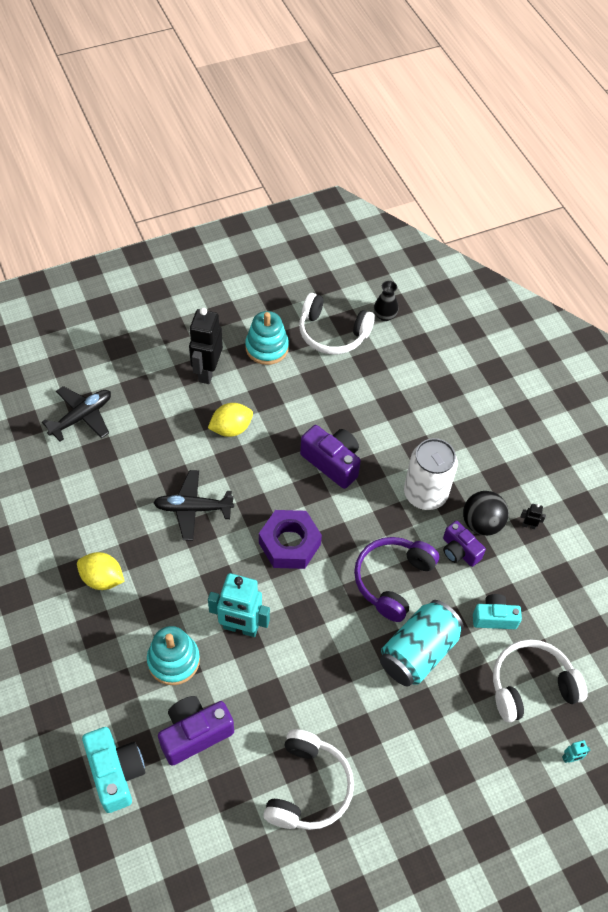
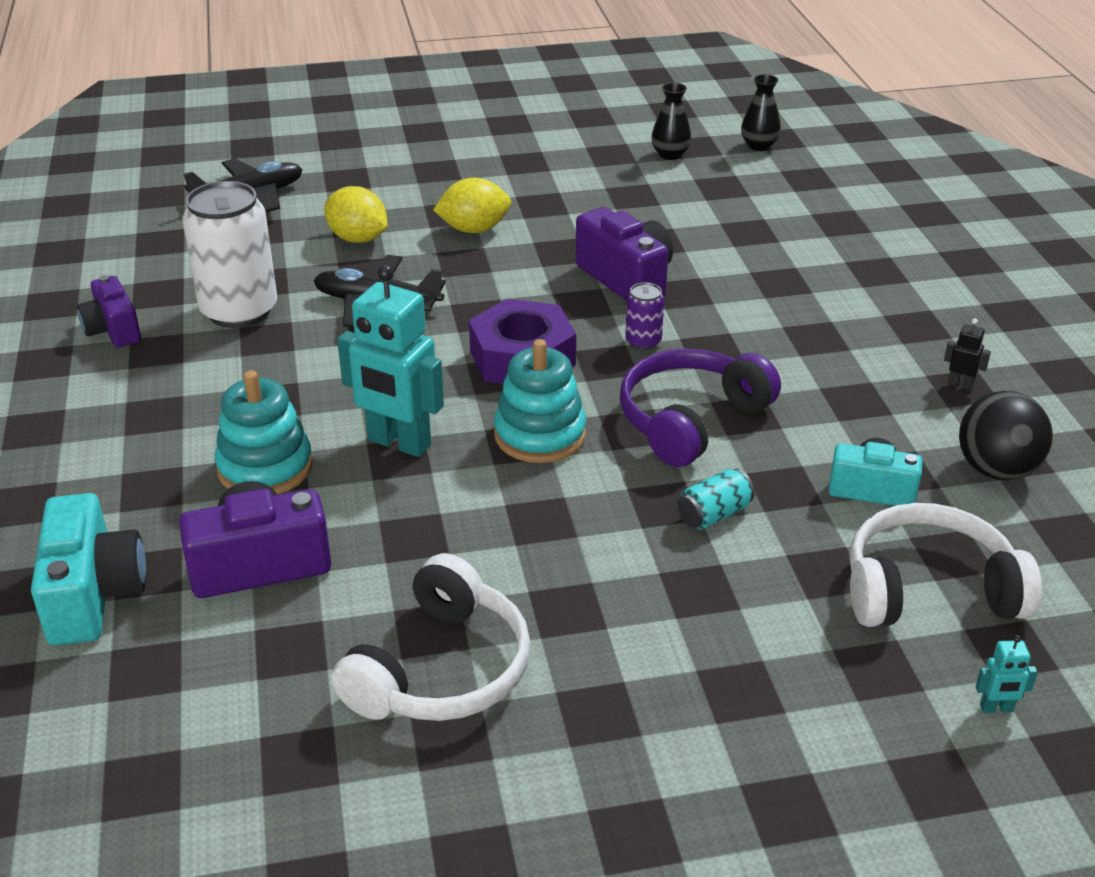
camera: 15 degrees right, 20 degrees down
yellow lemon [77,552,125,590] -> yellow lemon moved to [324,186,388,243]
black robot [189,308,223,384] -> none
turquoise stacking toy [245,311,289,365] -> turquoise stacking toy moved to [494,339,586,463]
white headphones [299,293,375,354] -> black vase [651,83,691,160]
turquoise can [380,600,464,687] -> turquoise can [677,469,755,530], size x0.46
white can [404,438,458,510] -> white can moved to [182,181,277,328]
purple camera [443,521,486,567] -> purple camera moved to [77,275,141,348]
black ball [463,491,509,536] -> black ball moved to [959,391,1053,480]
none -> purple can [625,282,664,350]

